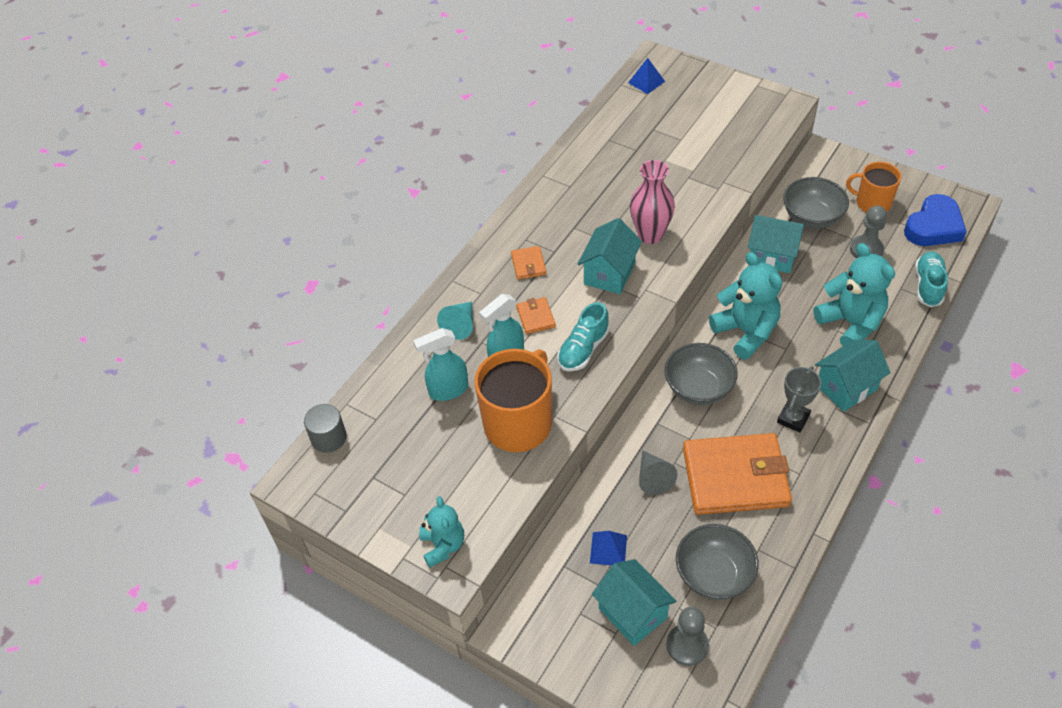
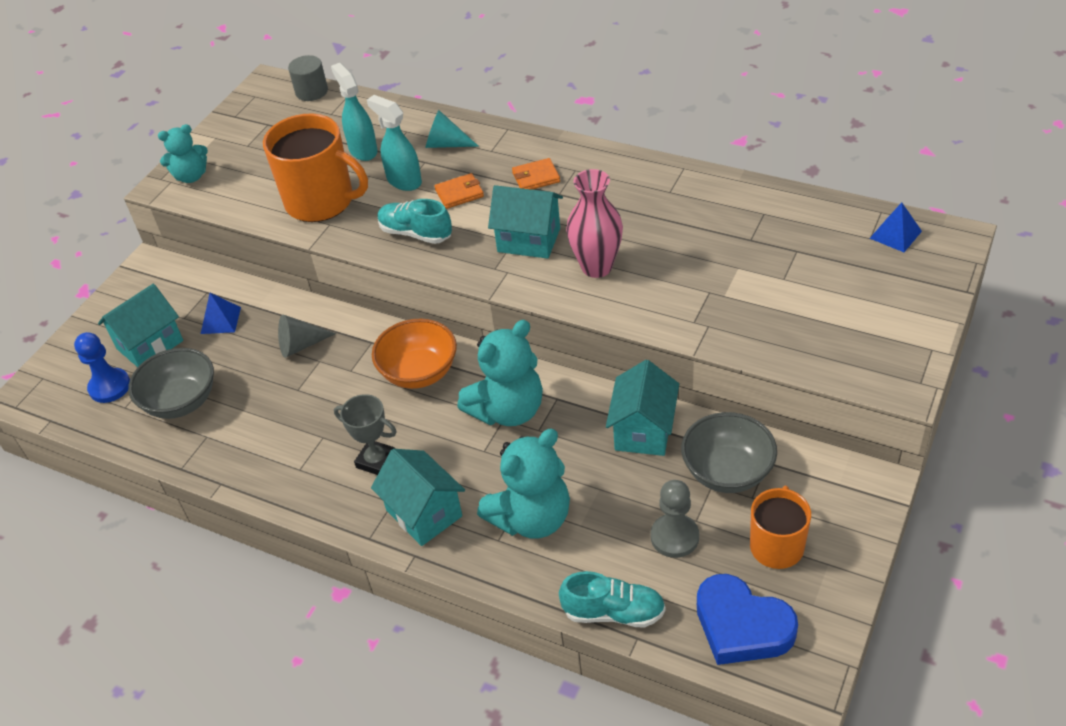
camera: 85 degrees right, 5 degrees down
grey bowl [665,343,738,405] -> orange bowl [372,319,457,389]
grey pawn [667,607,709,666] -> blue pawn [74,332,130,403]
orange wallet [683,433,792,515] -> none

